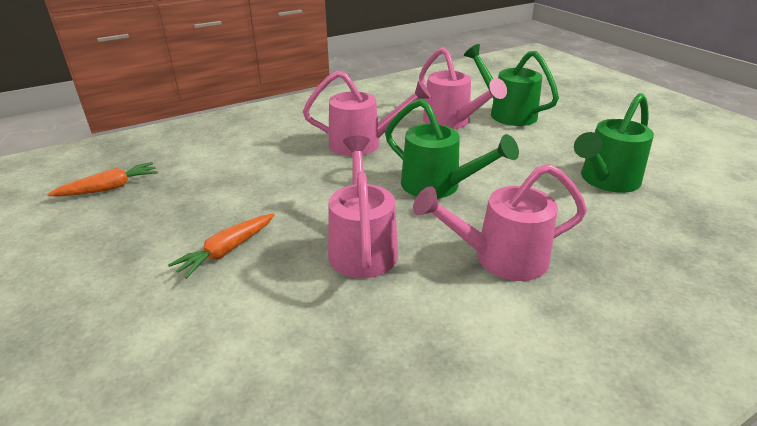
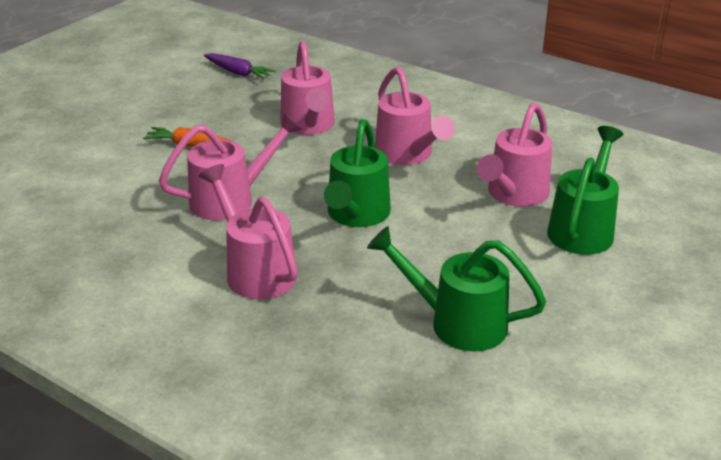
camera: 65 degrees right, 0 degrees up
orange carrot [47,162,158,197] -> purple carrot [204,53,276,80]
none -> pink watering can [280,41,335,135]

